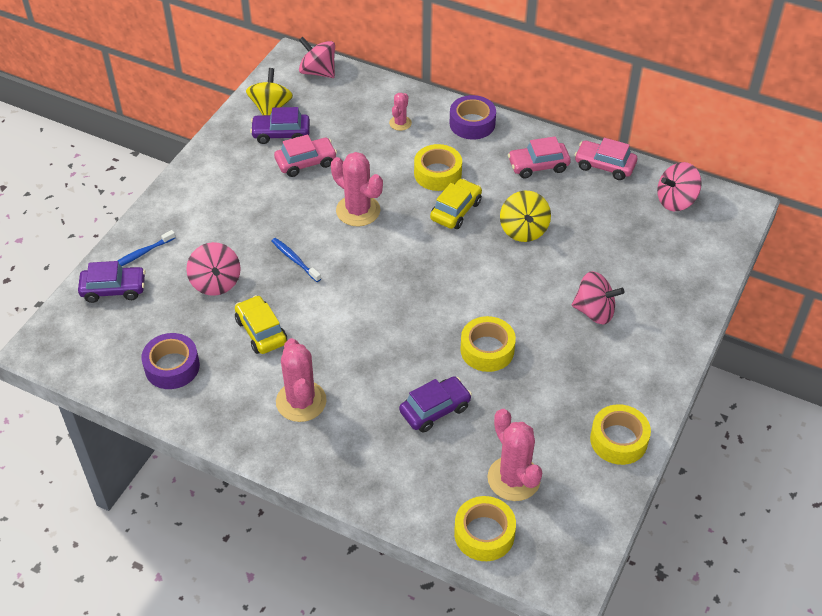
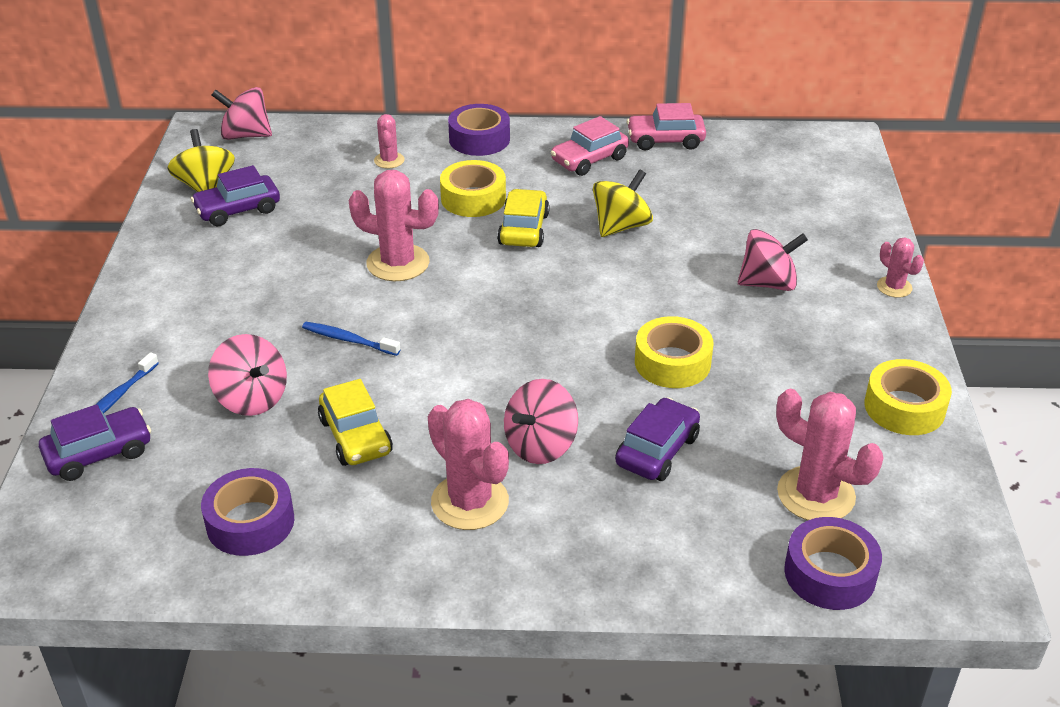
camera: 25 degrees left, 10 degrees down
yellow car [235,295,287,354] -> yellow car turned 150 degrees counterclockwise [318,379,393,466]
pink car [274,135,337,177] -> none
yellow tape [454,496,516,561] -> purple tape [784,517,882,610]
yellow spinning top [500,191,551,242] -> yellow spinning top turned 105 degrees counterclockwise [593,169,653,237]
pink spinning top [657,162,702,211] -> pink spinning top moved to [504,379,578,464]
none -> pink cactus [877,238,924,298]

